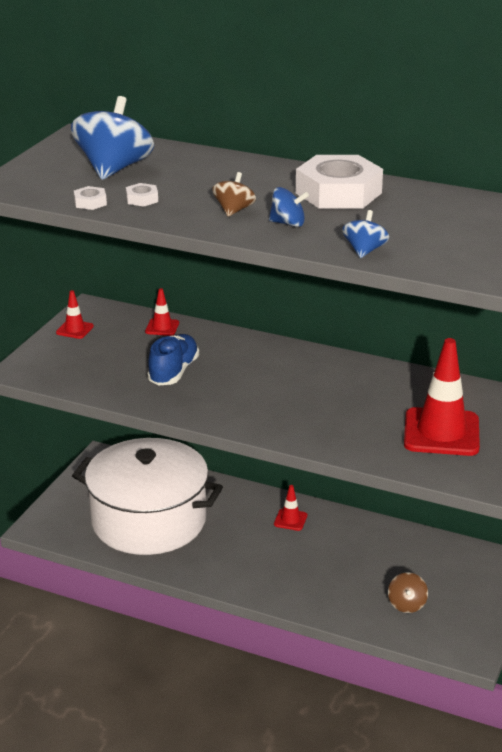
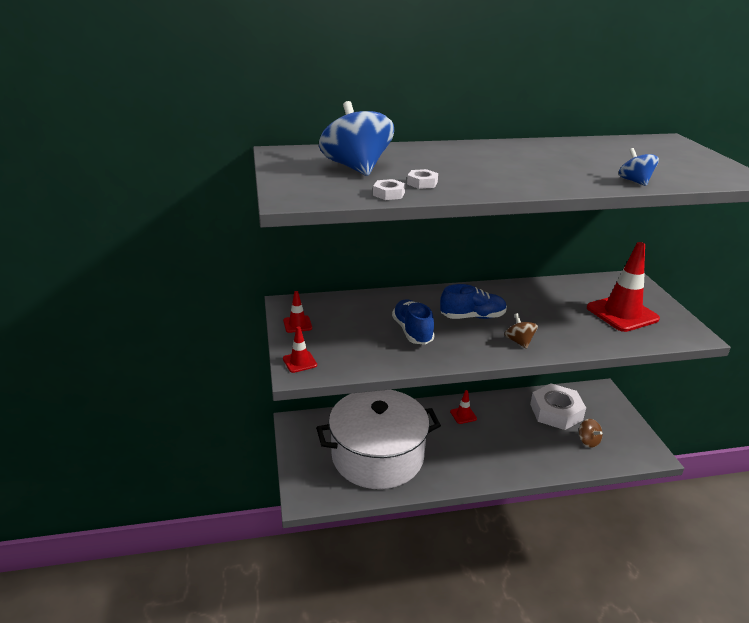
camera: 35 degrees left, 0 degrees up
red traffic cone [145,288,179,336] -> red traffic cone moved to [283,326,317,373]
brown spinning top [212,172,256,217] -> brown spinning top moved to [504,313,538,349]
blue spinning top [269,187,309,227] -> none
white nut [296,155,383,209] -> white nut moved to [530,383,586,430]
none -> blue shoe [440,284,507,319]

